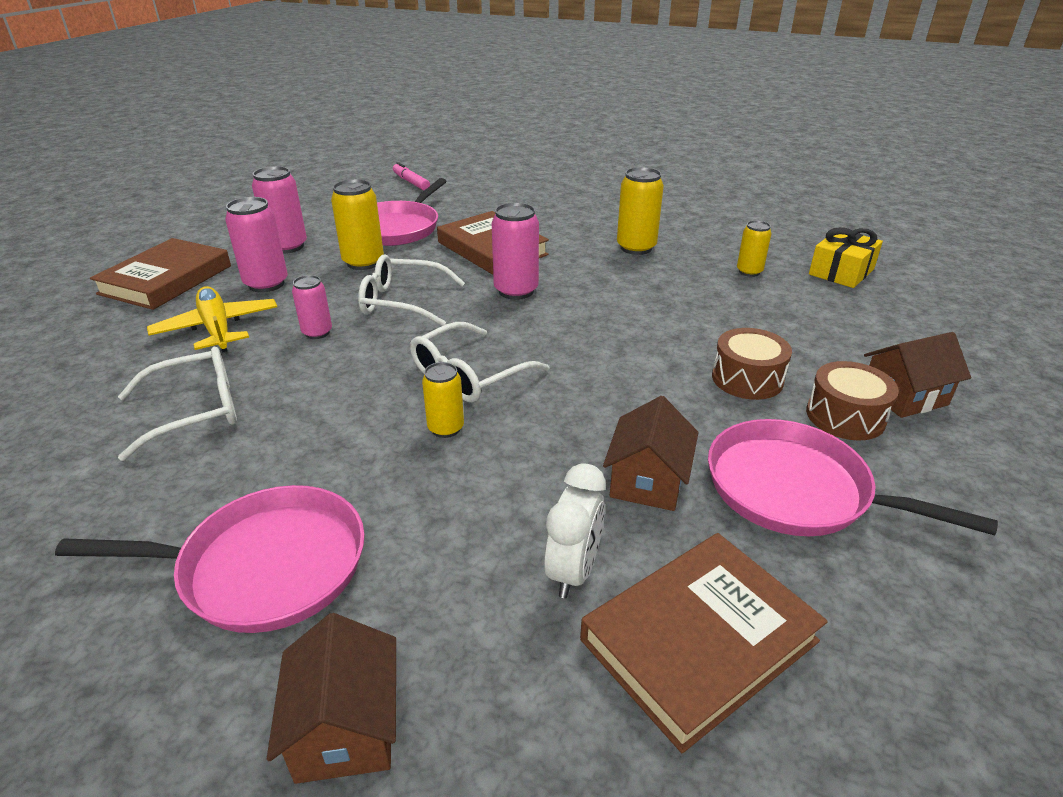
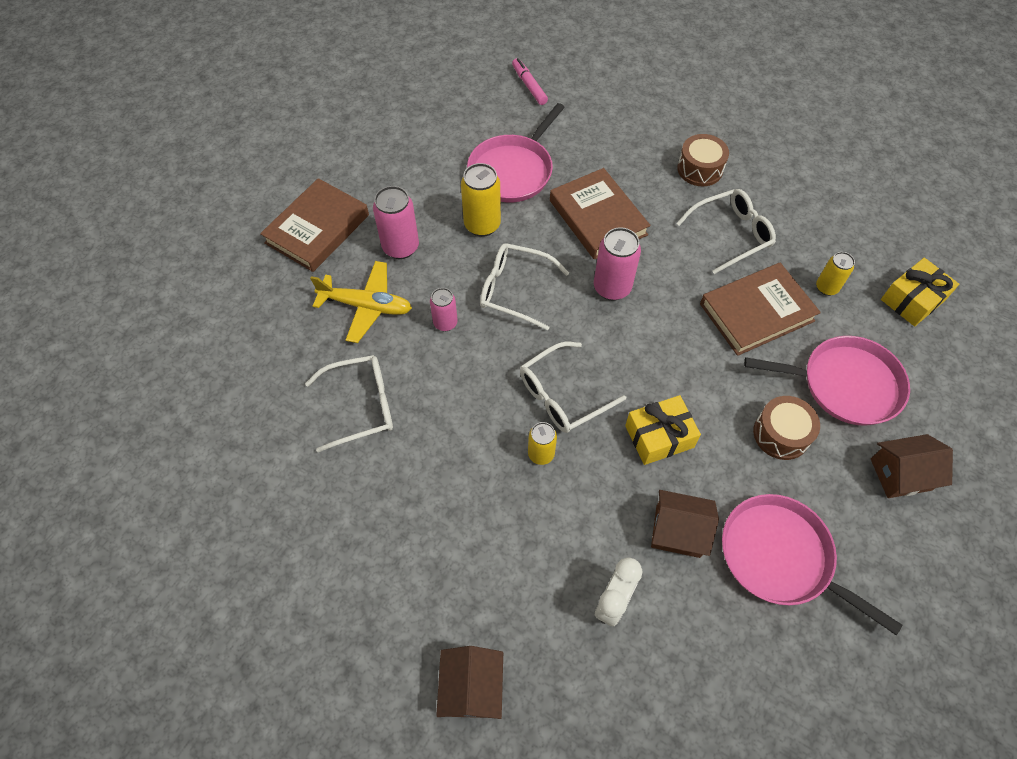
camera: 10 degrees right, 25 degrees up
pink pan [55,485,365,633] -> pink pan moved to [744,336,910,426]
yellow plane [147,286,277,353] -> yellow plane turned 120 degrees clockwise [310,261,412,343]
pink can [252,166,307,254] -> none
brown book [580,533,828,753] -> brown book moved to [700,263,821,356]
brown house [603,396,698,511] -> brown house turned 75 degrees clockwise [651,490,719,558]
yellow can [617,167,664,255] -> white glasses [676,189,776,274]
brown drum [806,361,899,441] -> brown drum moved to [677,134,729,186]
none -> yellow gift [625,395,701,465]

